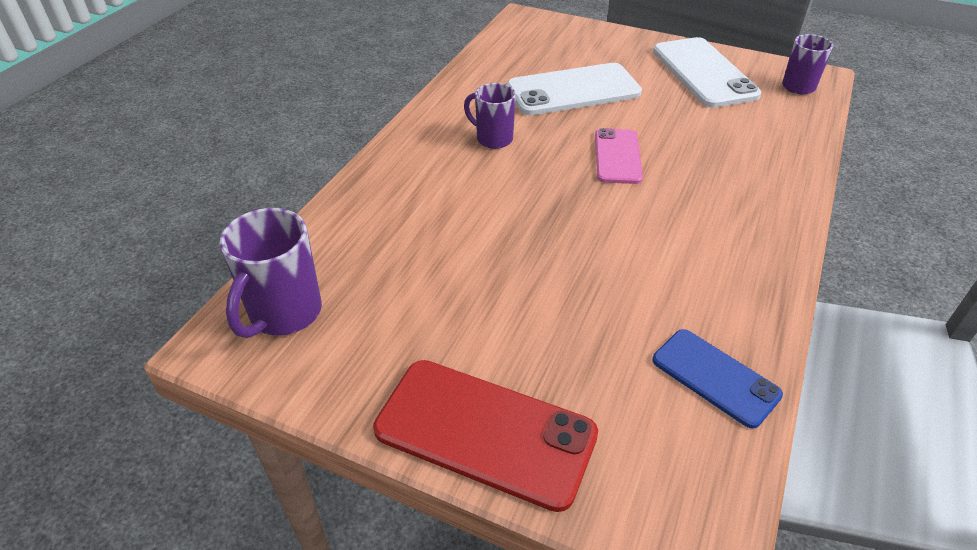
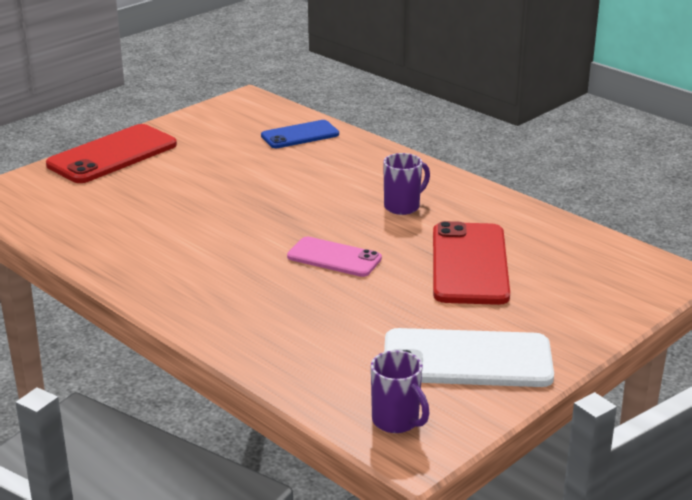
camera: 110 degrees right, 15 degrees down
purple mug [220,208,322,338] -> none
white phone [507,63,642,115] -> red phone [433,221,510,305]
blue phone [652,329,783,429] -> blue phone moved to [261,120,339,148]

